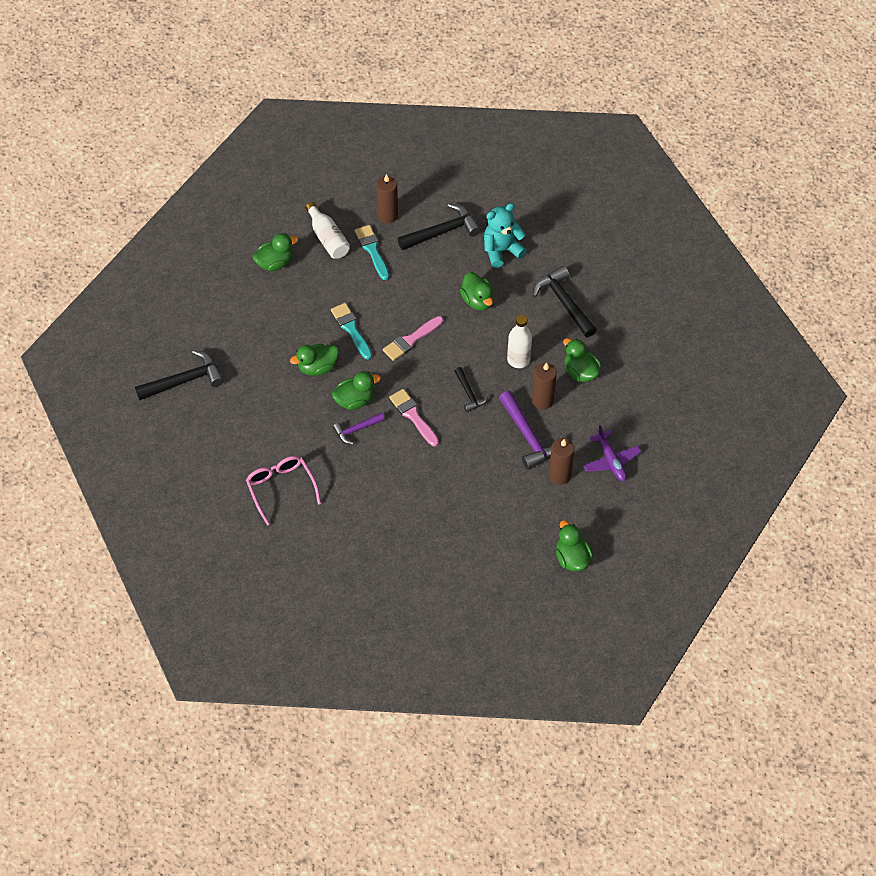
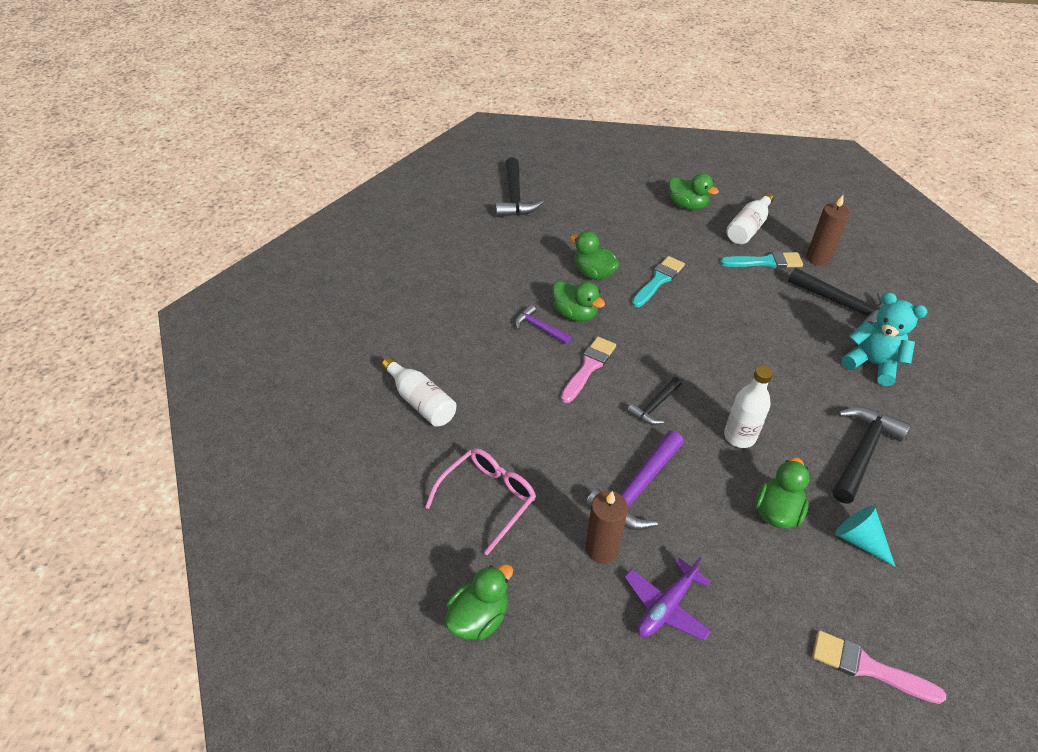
camera: 65 degrees right, 10 degrees down
black hammer [135,350,224,400] -> black hammer turned 45 degrees clockwise [496,157,544,217]
pink glasses [246,456,321,526] -> pink glasses moved to [425,448,536,555]
turquoise brush [355,225,389,280] -> turquoise brush turned 45 degrees clockwise [720,251,803,268]
pink brush [383,316,443,361] -> pink brush moved to [812,630,946,704]
green duck [460,272,494,311] -> none
brown candle [532,362,557,410] -> none
none -> white bottle [382,357,456,427]
none -> turquoise cone [835,506,895,567]

